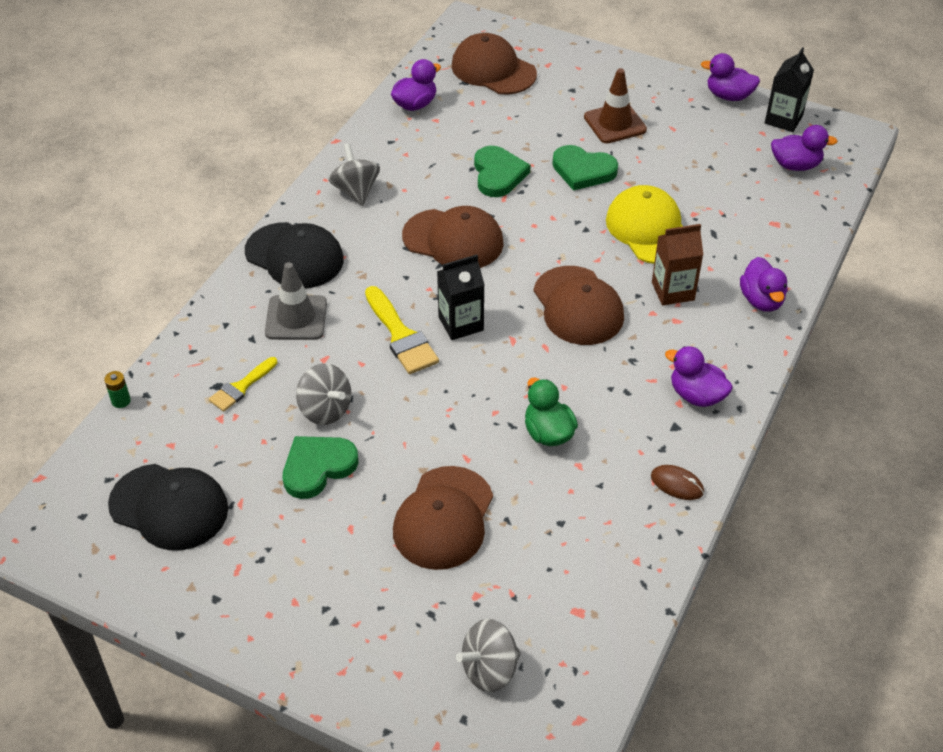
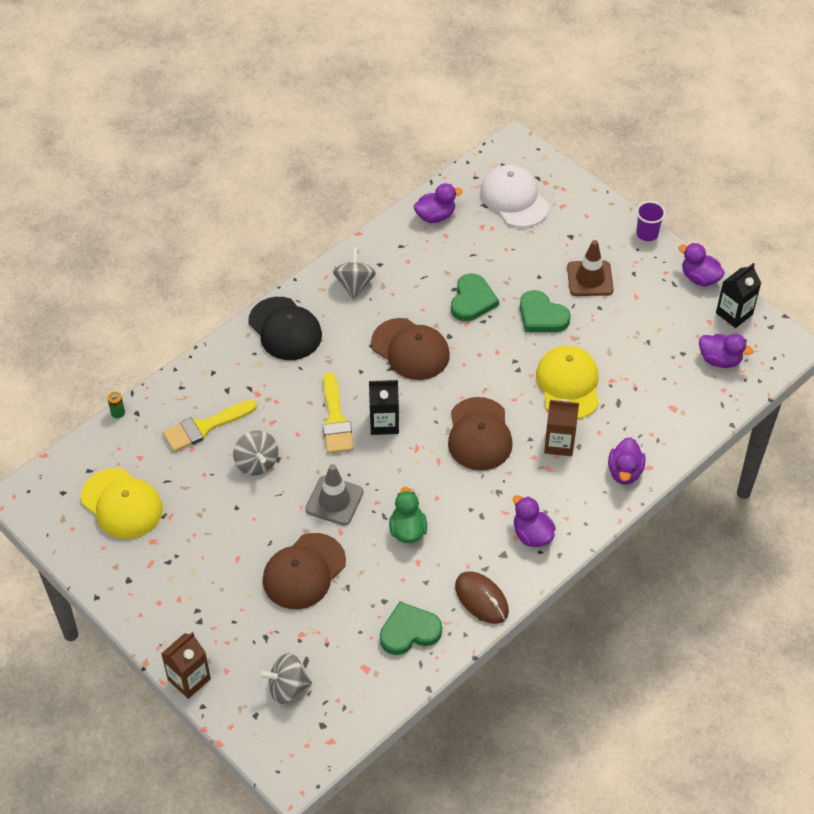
camera: 20 degrees right, 5 degrees up
black cap [108,464,228,550] -> yellow cap [81,468,163,539]
yellow brush [209,357,277,412] -> yellow brush [163,400,257,452], size x1.57
grey traffic cone [265,262,327,340] -> grey traffic cone moved to [305,464,364,525]
green heart [283,436,359,499] -> green heart moved to [380,602,442,655]
brown cap [452,33,537,95] -> white cap [480,165,549,228]
brown mouse [651,465,704,500] -> brown mouse [455,571,509,624], size x1.57
none -> brown carton [161,632,211,699]
none -> purple cup [636,201,666,241]

